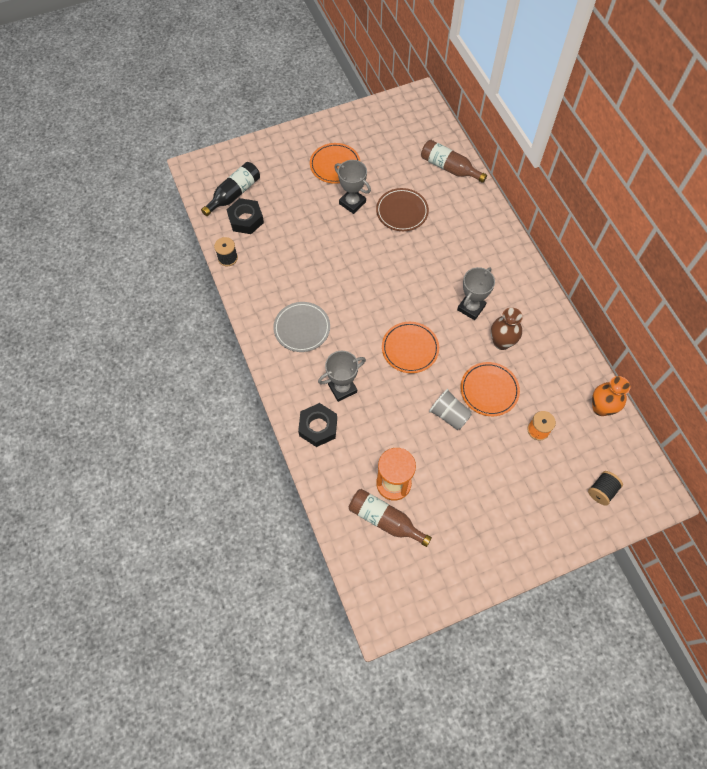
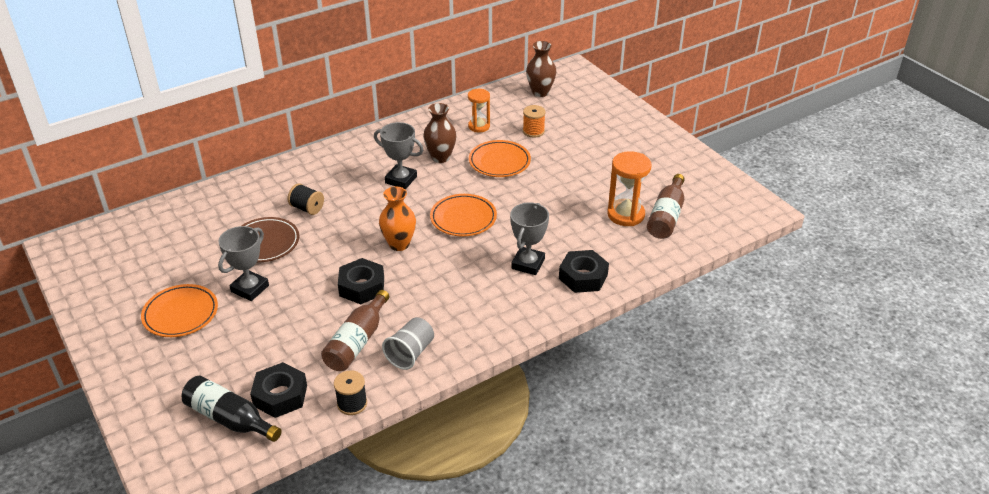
camera: 100 degrees left, 25 degrees down
grey plate [273,302,330,352] -> none
grey trophy [318,351,366,402] -> grey trophy turned 60 degrees clockwise [510,203,549,275]
brown bottle [421,140,487,183] -> brown bottle moved to [321,290,390,371]
grey cup [429,389,472,430] -> grey cup moved to [382,317,434,370]
black spool [588,471,623,506] -> black spool moved to [287,183,324,215]
orange vase [592,376,630,416] -> orange vase moved to [379,187,416,251]
none -> black nut [338,258,384,304]
none -> orange hourglass [468,89,490,132]
none -> brown vase [526,41,556,97]

